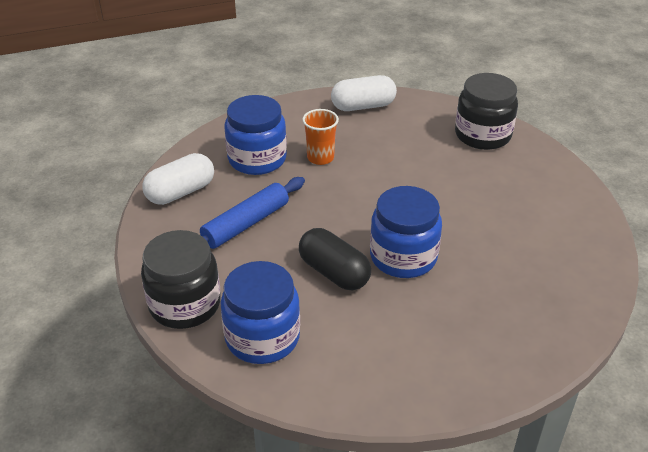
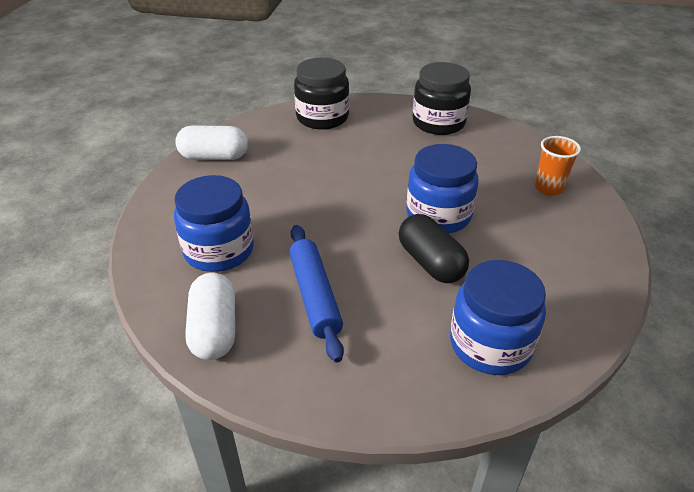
camera: 60 degrees left, 0 degrees up
black jar [141,230,221,329] -> black jar moved to [412,62,471,135]
black capsule [299,228,371,290] -> black capsule turned 75 degrees clockwise [399,214,469,283]
orange cup [302,109,339,165] -> orange cup moved to [535,136,581,196]
white capsule [331,75,397,111] -> white capsule turned 75 degrees clockwise [175,125,248,160]

